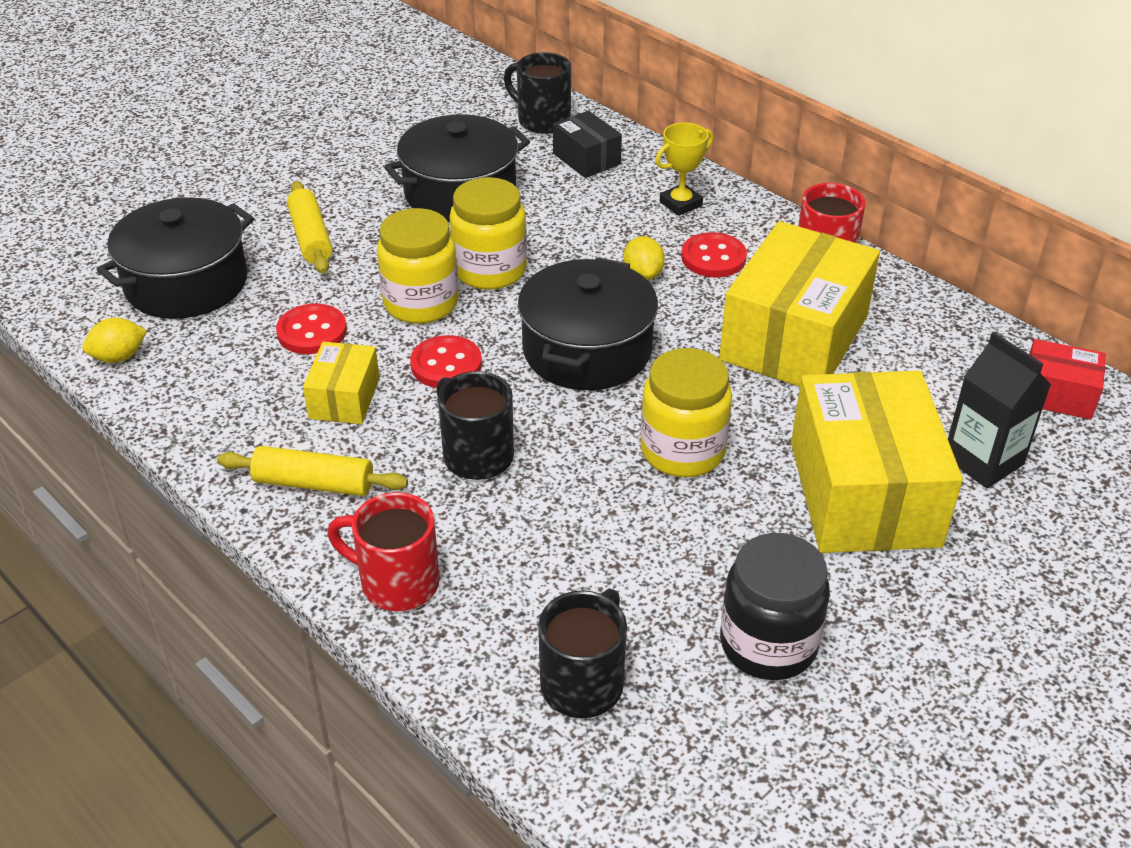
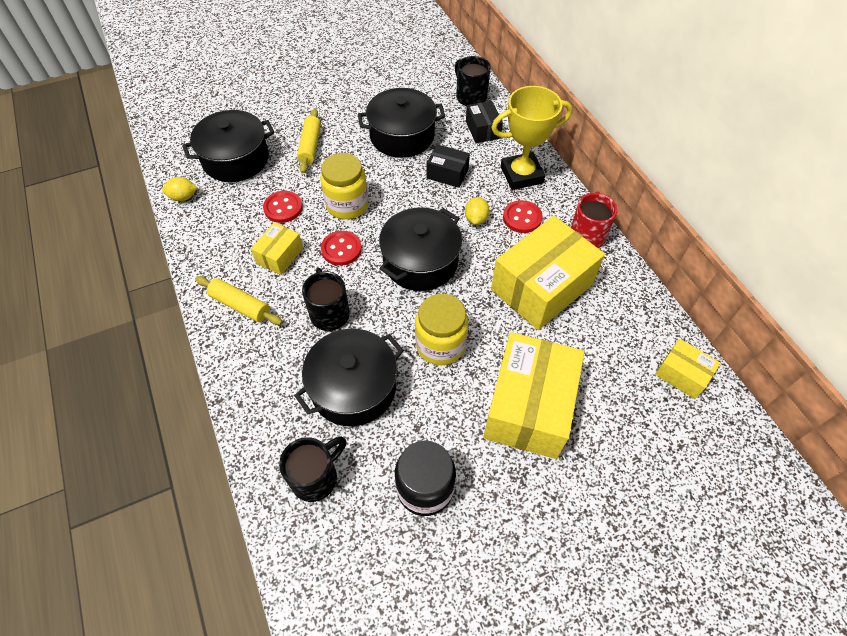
camera: 20 degrees right, 15 degrees up
red mug [327,492,440,611] -> none
yellow jar [450,177,527,290] -> none
yellow trophy [655,122,713,216] -> yellow trophy [491,86,572,190], size x1.82
black carton [948,332,1051,488] -> none
red box [1029,339,1106,420] -> yellow box [655,339,721,399]
none -> black pot [294,329,404,426]
none -> black box [427,144,470,188]

